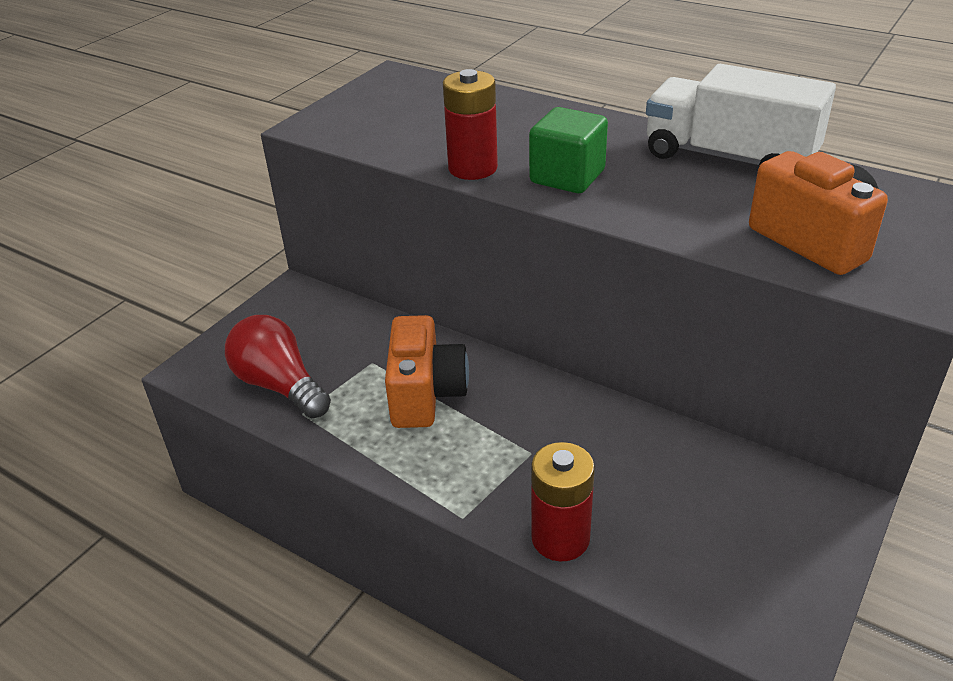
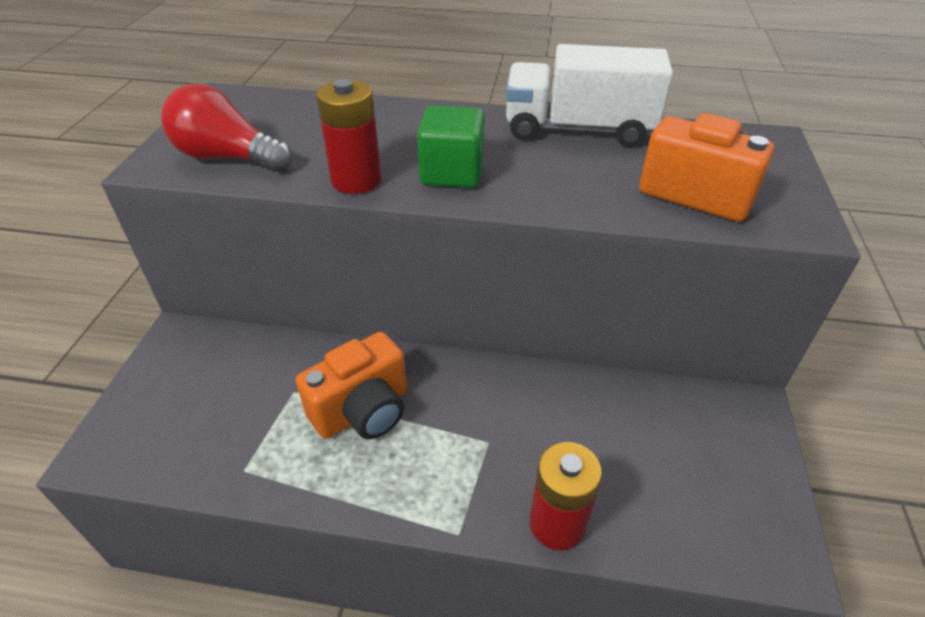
camera: 25 degrees left, 5 degrees up
red light bulb [225,315,331,418] -> red light bulb moved to [161,84,292,172]
orange camera [385,315,469,428] -> orange camera turned 75 degrees clockwise [295,332,407,439]

